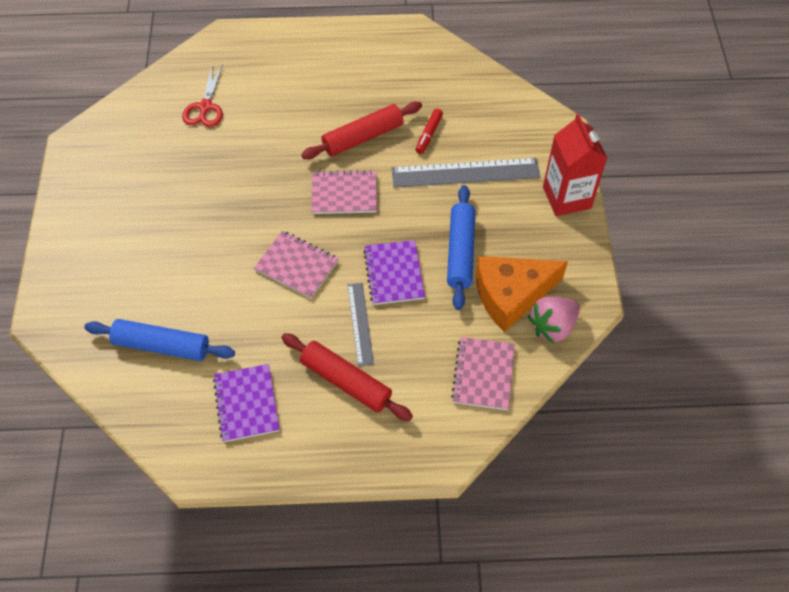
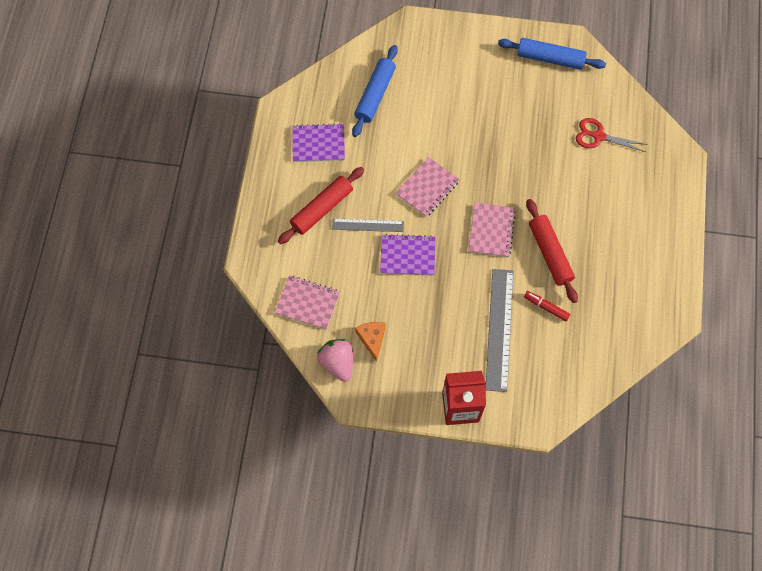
camera: 100 degrees right, 10 degrees up
blue rolling pin [447,185,475,310] -> blue rolling pin moved to [498,38,606,70]
orange cheese [476,256,568,332] -> orange cheese [355,322,386,362], size x0.53

